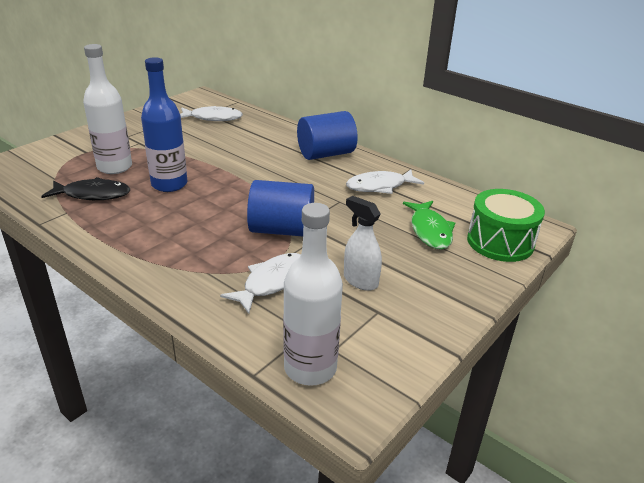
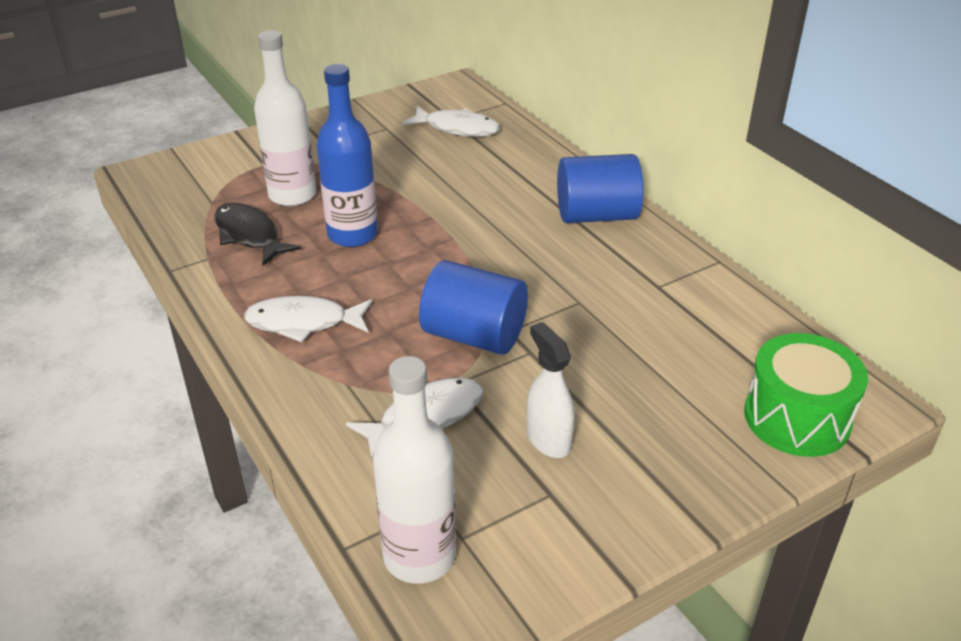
camera: 20 degrees right, 5 degrees up
black fish [41,177,130,200] -> black fish turned 150 degrees counterclockwise [214,203,301,266]
white fish [346,170,424,194] -> white fish moved to [243,296,372,342]
green fish [403,201,455,249] -> none

